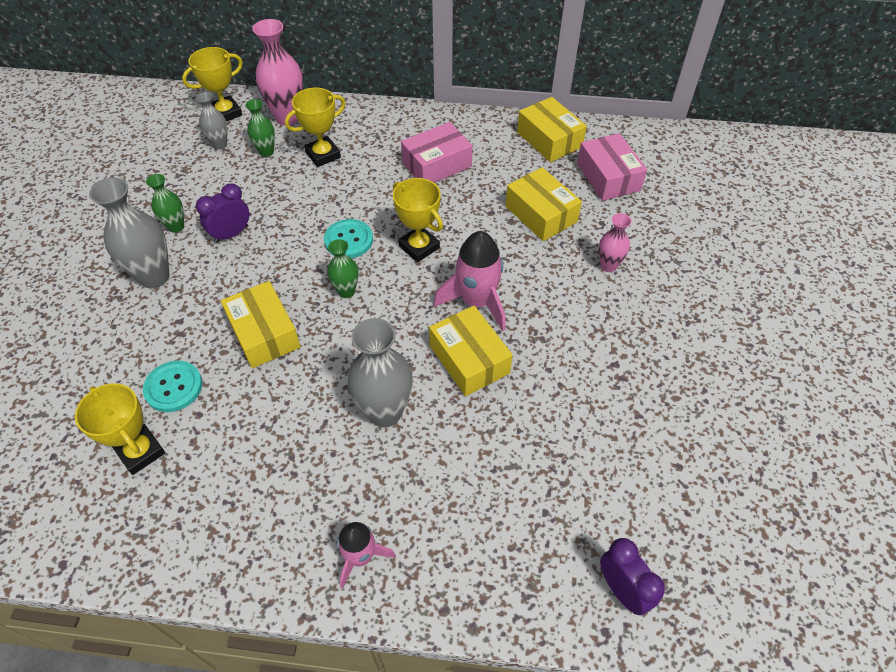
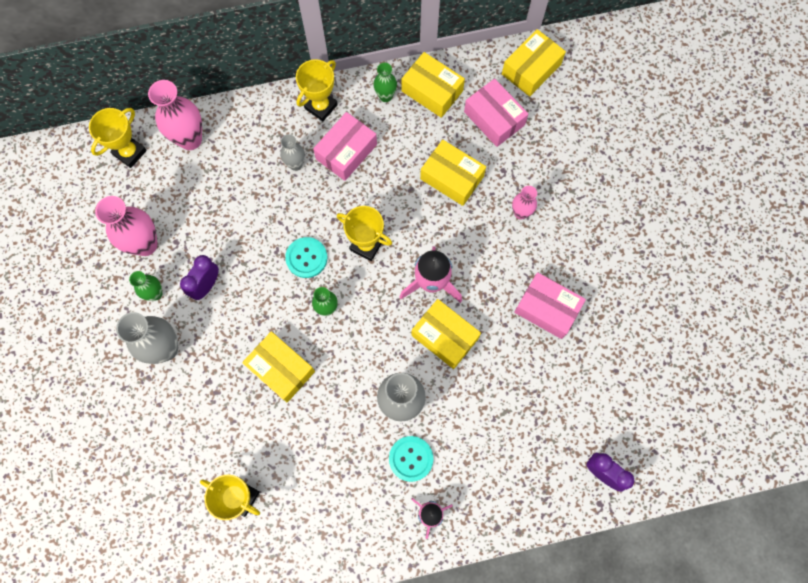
camera: 20 degrees left, 20 degrees up
turquoise button [143,361,202,412] -> turquoise button moved to [389,436,433,482]
grey vase [196,92,227,150] -> grey vase moved to [280,134,305,171]
green vase [245,99,275,157] -> green vase moved to [373,63,397,102]
yellow trophy [285,88,346,167] -> yellow trophy moved to [296,59,338,121]
none -> pink vase [95,196,158,256]
none -> yellow box [502,29,566,96]
none -> pink box [514,272,586,339]

